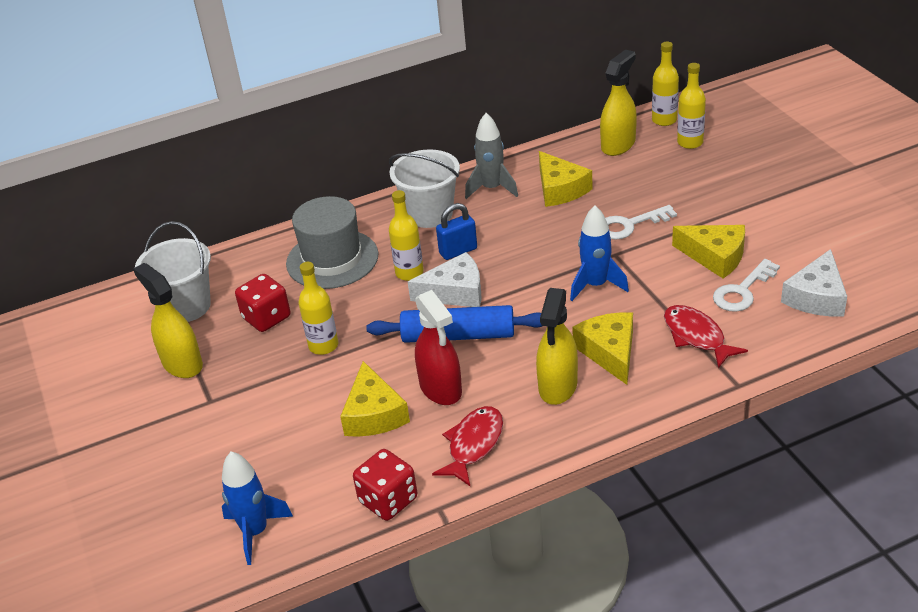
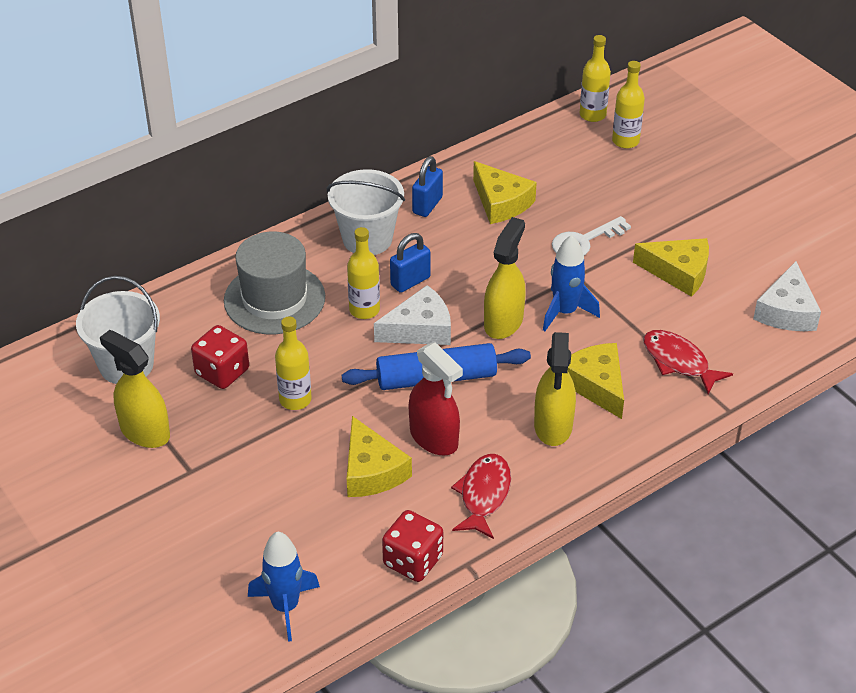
camera: 15 degrees left, 5 degrees up
grey rocket [465,113,518,199] -> blue padlock [412,156,443,217]
yellow spray bottle [600,49,637,156] -> yellow spray bottle moved to [484,217,526,339]
white key [713,259,780,312] -> none

